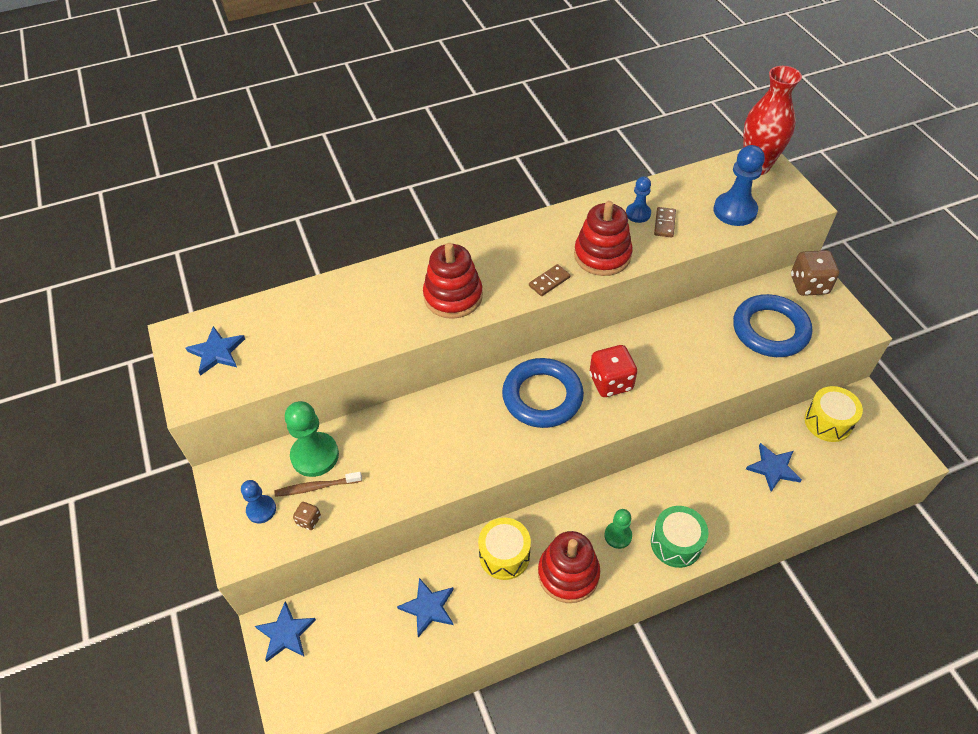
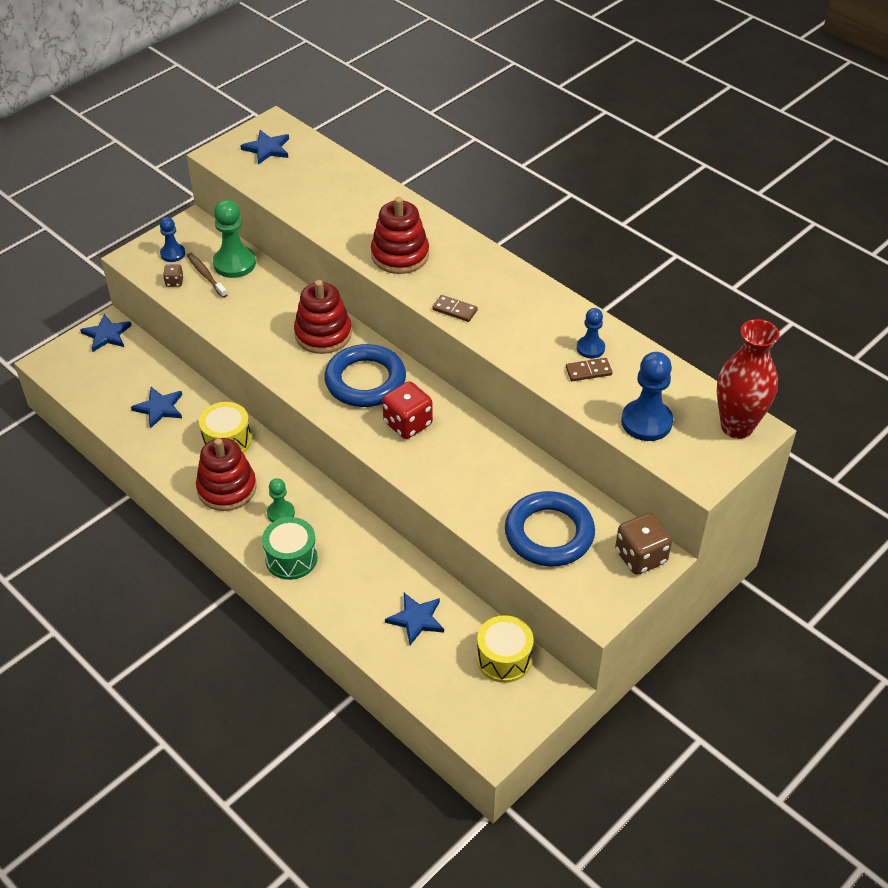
camera: 65 degrees right, 5 degrees down
red stacking toy [574,201,633,276] -> red stacking toy moved to [294,280,352,354]

